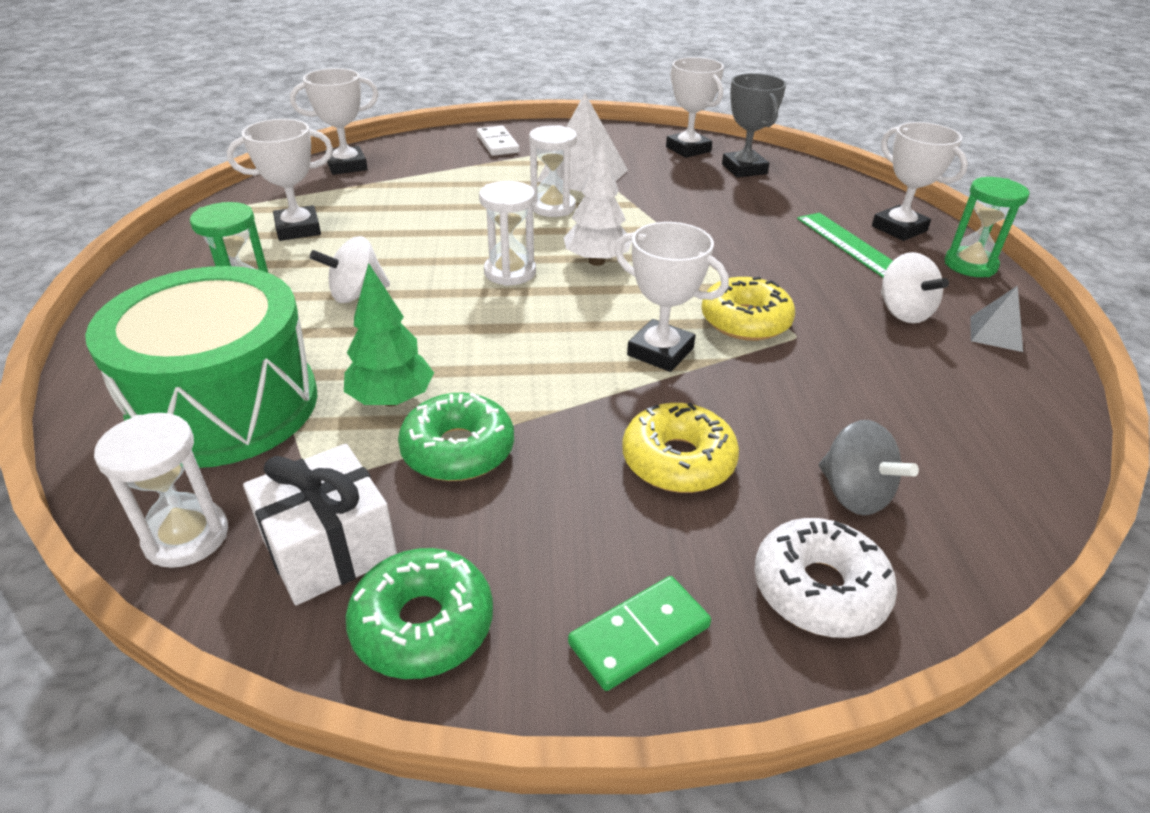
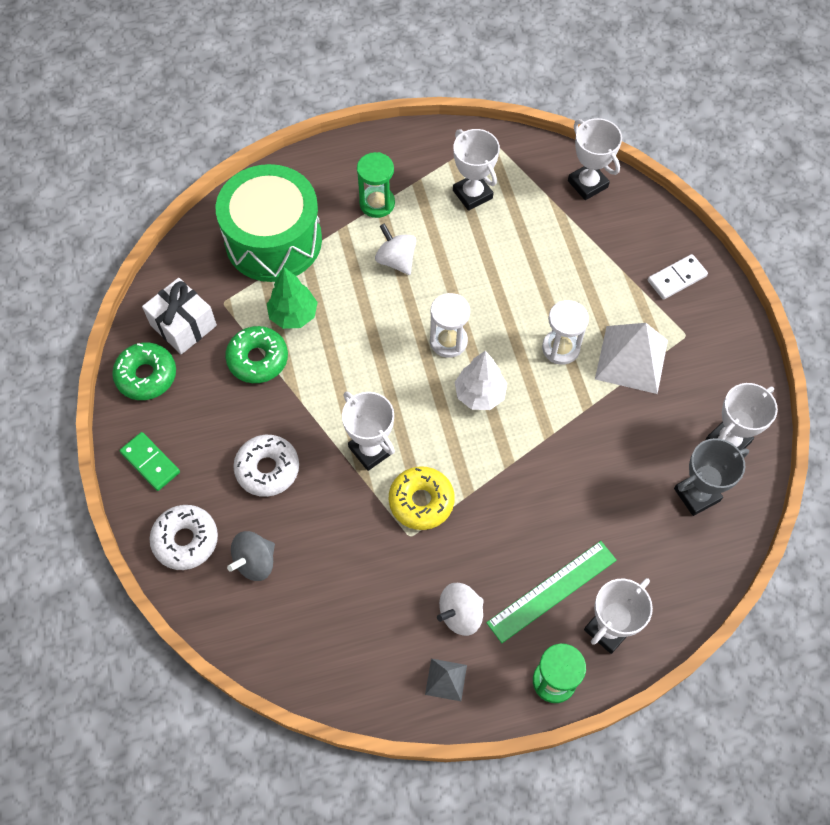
camera: 80 degrees right, 25 degrees up
white hourglass [94,413,228,568] -> none
white trophy [615,222,729,372] -> white trophy turned 60 degrees counterclockwise [342,391,395,471]
yellow donut [622,402,739,493] -> white donut [233,435,299,497]

